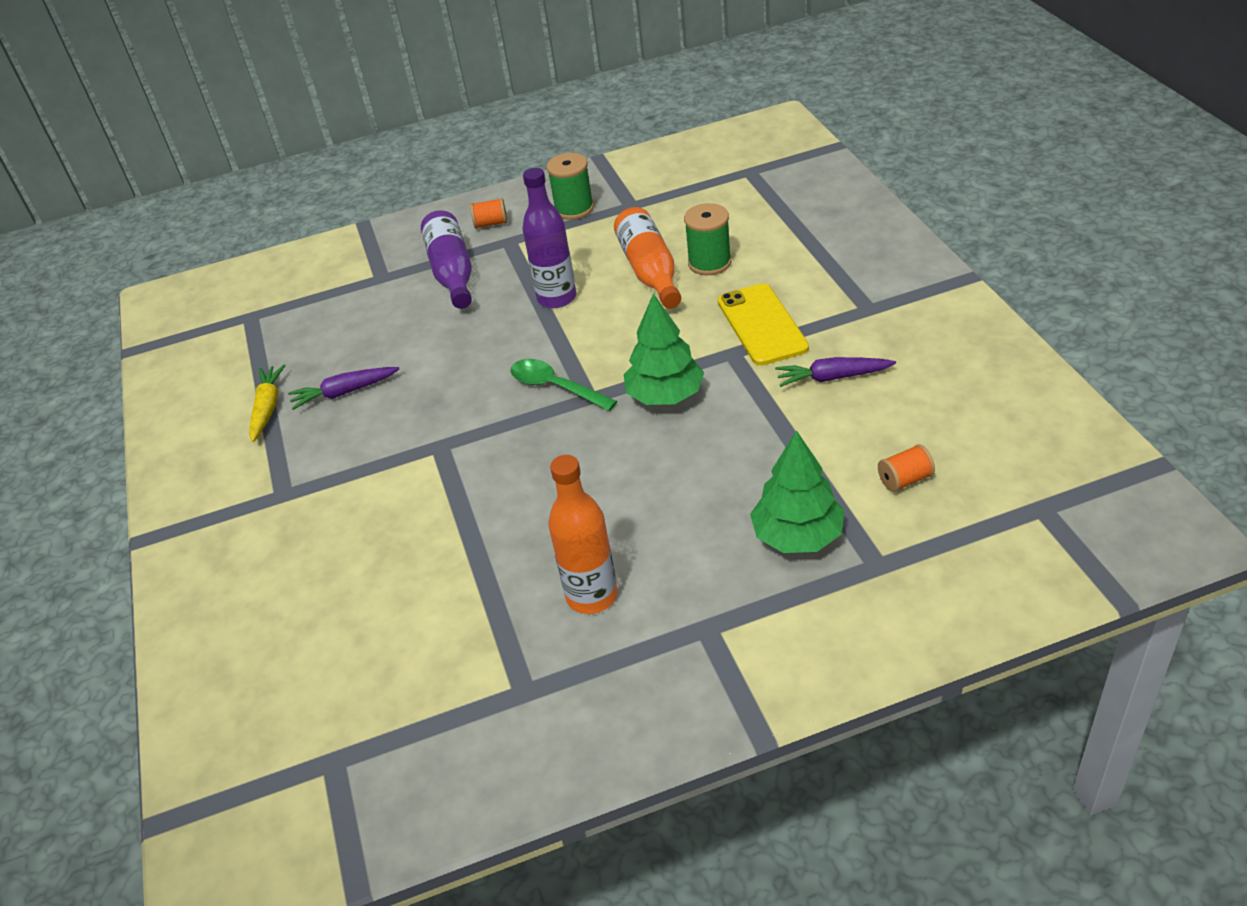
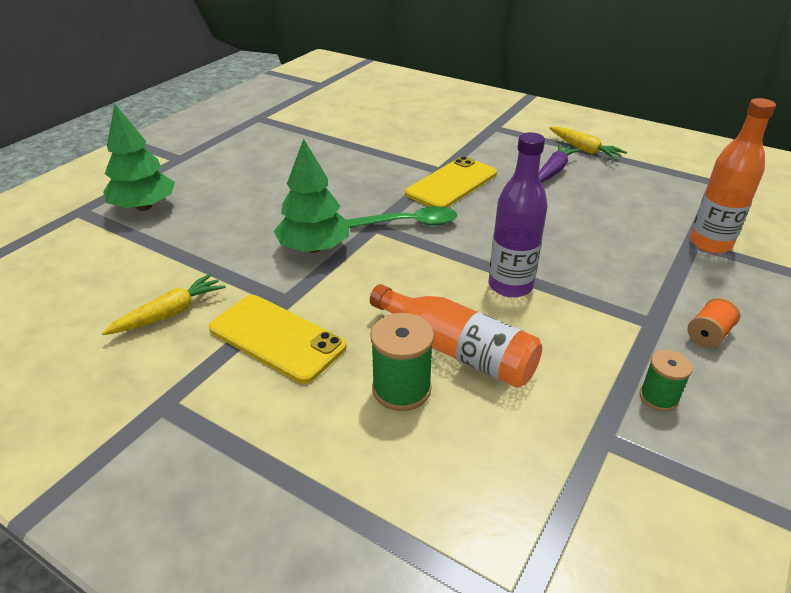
camera: 135 degrees right, 5 degrees down
purple bottle [421,210,472,309] -> none
green spool [546,153,594,220] -> green spool [640,350,693,412], size x0.63
orange bottle [548,455,617,614] -> orange bottle moved to [690,98,776,253]
purple carrot [775,357,896,387] -> yellow carrot [102,273,226,335]
orange spool [878,444,935,492] -> none
none -> yellow phone [405,156,497,207]

